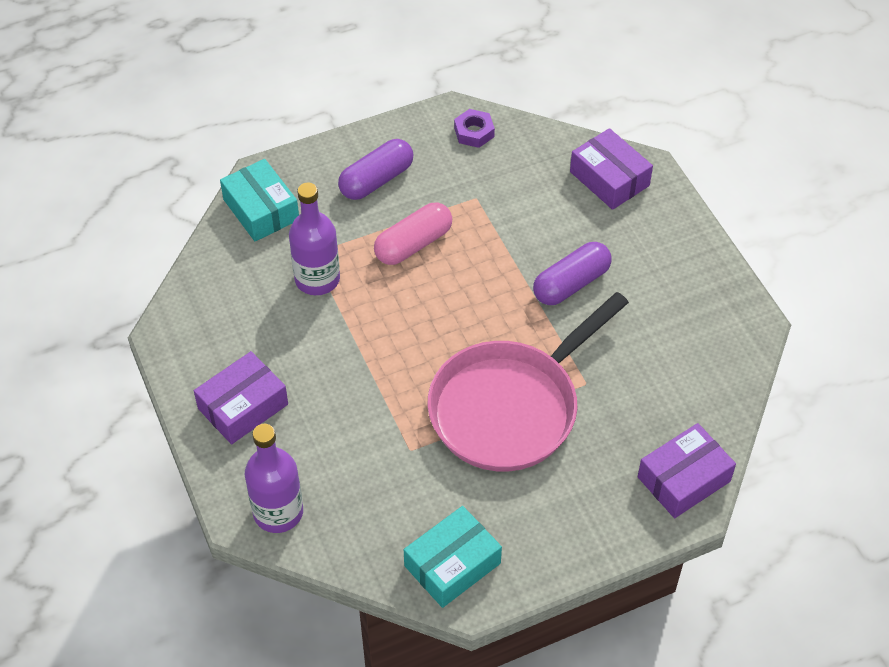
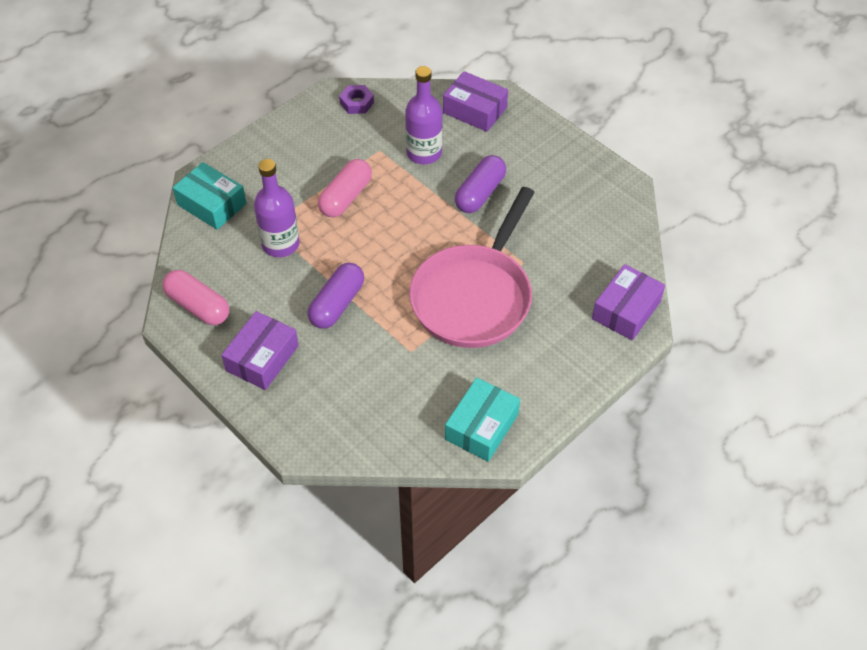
camera: 20 degrees left, 0 degrees up
purple bottle [245,424,303,533] -> purple bottle moved to [405,66,443,164]
purple capsule [338,139,414,200] -> purple capsule moved to [308,263,364,329]
none -> pink capsule [163,270,229,325]

